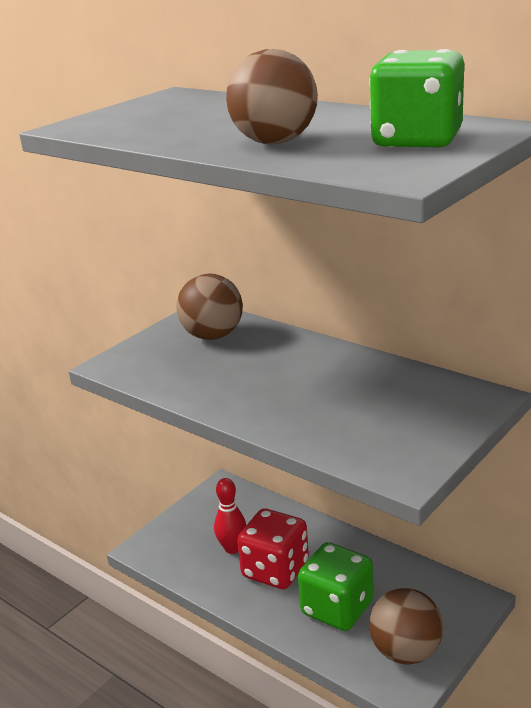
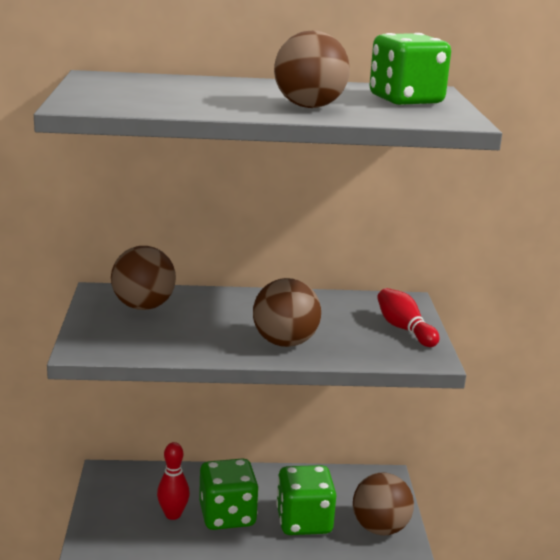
camera: 45 degrees left, 5 degrees down
red dice [237,509,309,589] -> green dice [199,458,259,530]
none -> brown ball [253,278,321,347]
none -> red bowling pin [377,288,439,347]

